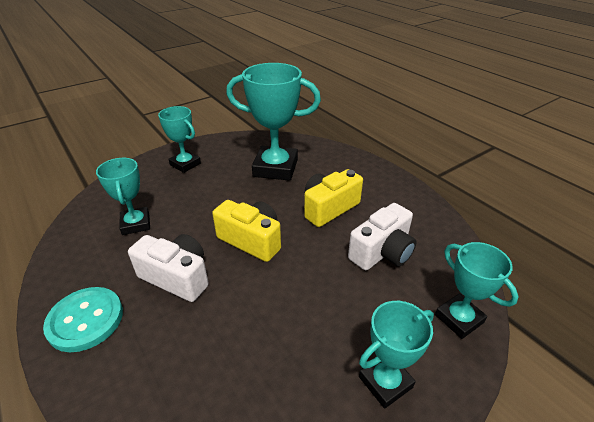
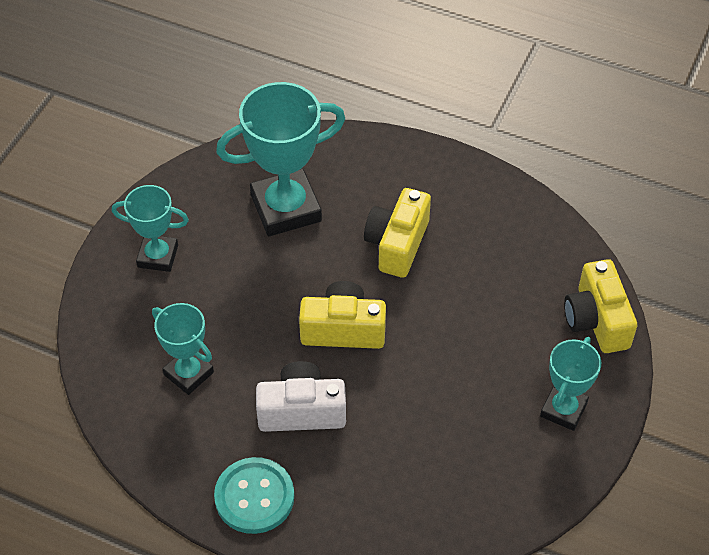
camera: 30 degrees left, 15 degrees up
white camera [348,203,417,270] -> none
turquoise trophy [435,242,518,339] -> yellow camera [564,259,637,353]

